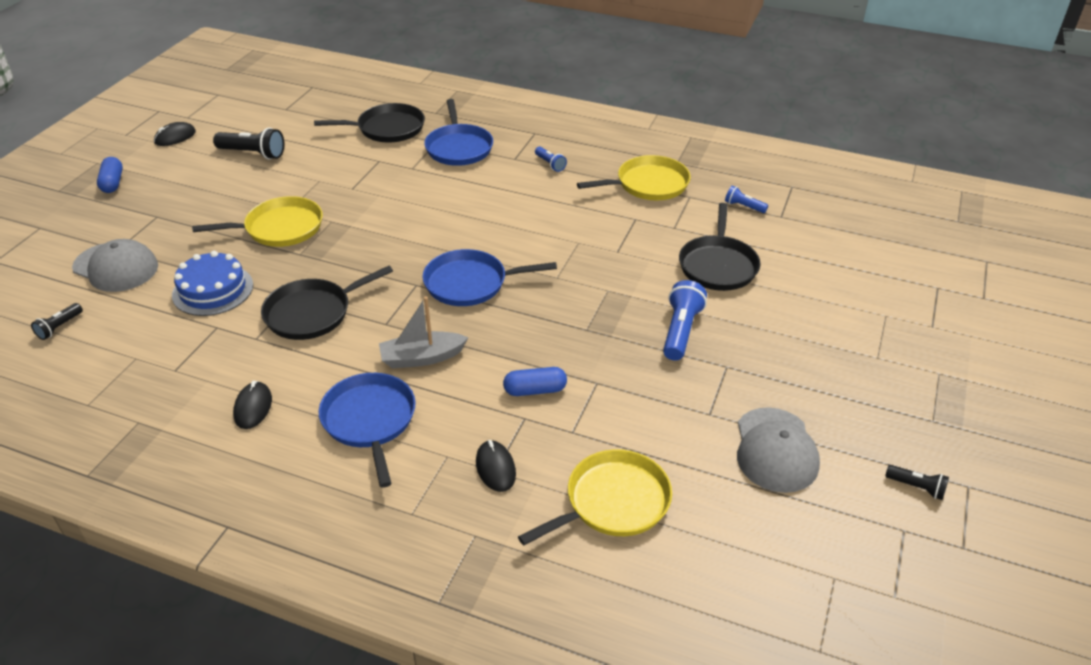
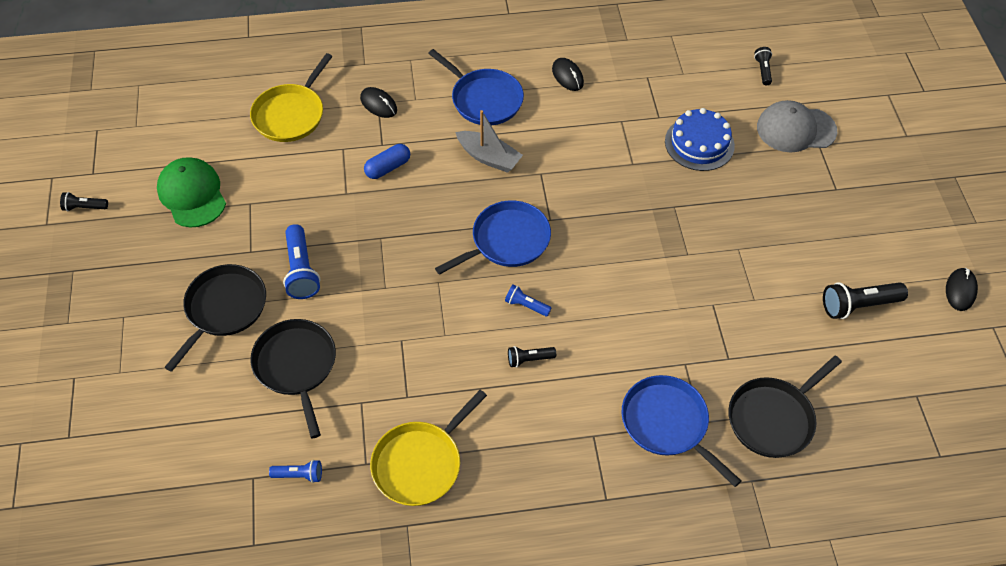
camera: 150 degrees right, 15 degrees up
blue capsule [97,157,123,193] -> none
yellow pan [192,196,323,247] -> none
black pan [261,266,393,340] -> black pan moved to [164,264,266,372]
grey boat [379,296,469,368] -> grey boat turned 75 degrees clockwise [455,110,523,173]
blue flashlight [535,147,567,172] -> blue flashlight moved to [505,284,551,316]
grey cap [737,407,820,493] -> green cap [157,157,226,227]
none -> black flashlight [508,346,556,368]

